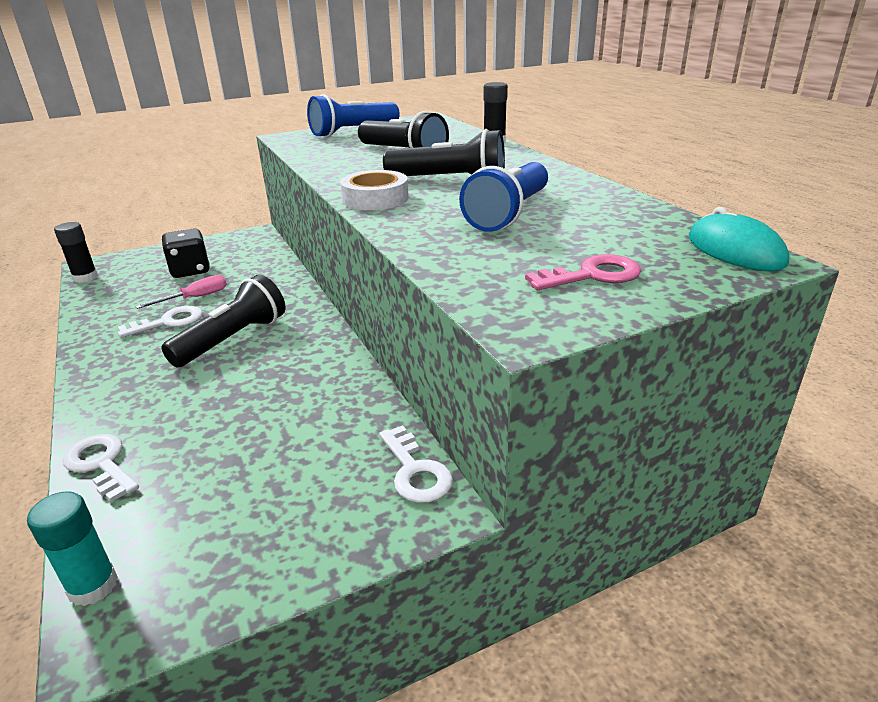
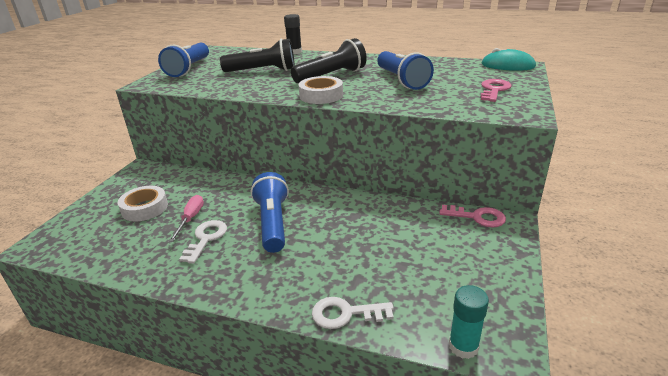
camera: 45 degrees left, 0 degrees up
black glue stick [54,222,98,283] -> none
black dice [161,228,210,278] -> white tape [118,186,168,221]
black flashlight [161,274,285,367] -> blue flashlight [251,172,289,253]
white key [379,425,453,503] -> pink key [439,205,506,228]

